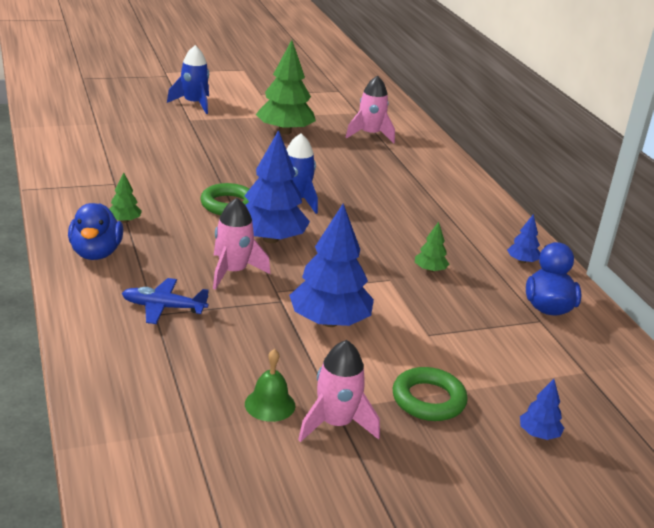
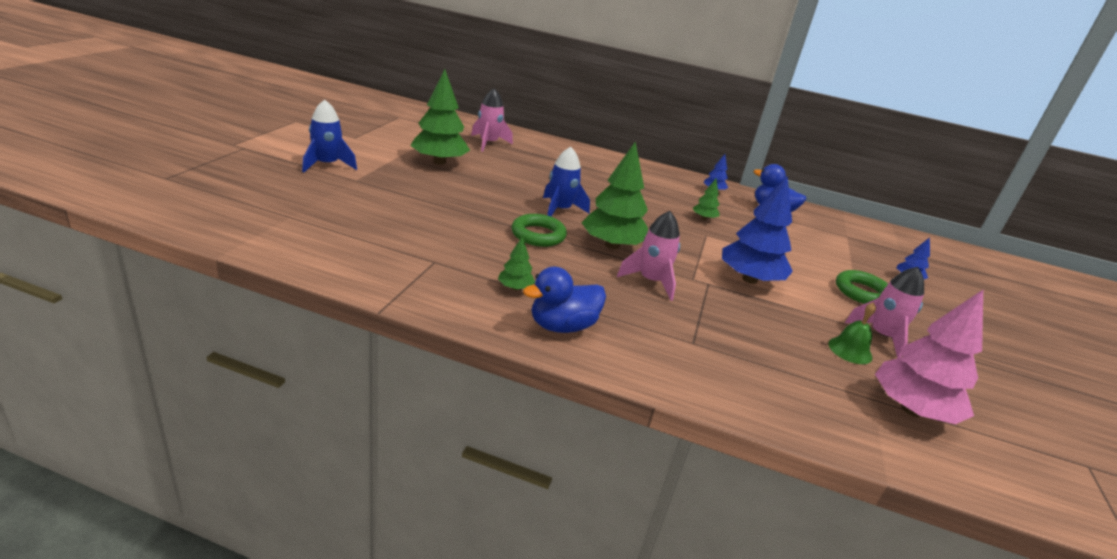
camera: 55 degrees left, 0 degrees up
blue duck [68,203,123,260] -> blue duck turned 120 degrees clockwise [523,267,606,333]
blue plane [122,278,209,324] -> none
blue tree [245,130,310,243] -> green tree [582,141,648,249]
none -> pink tree [875,290,983,424]

